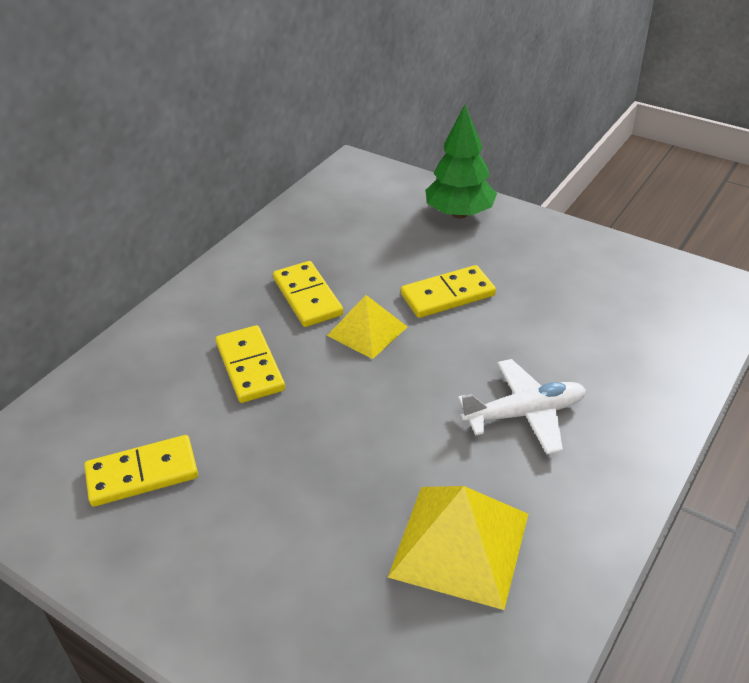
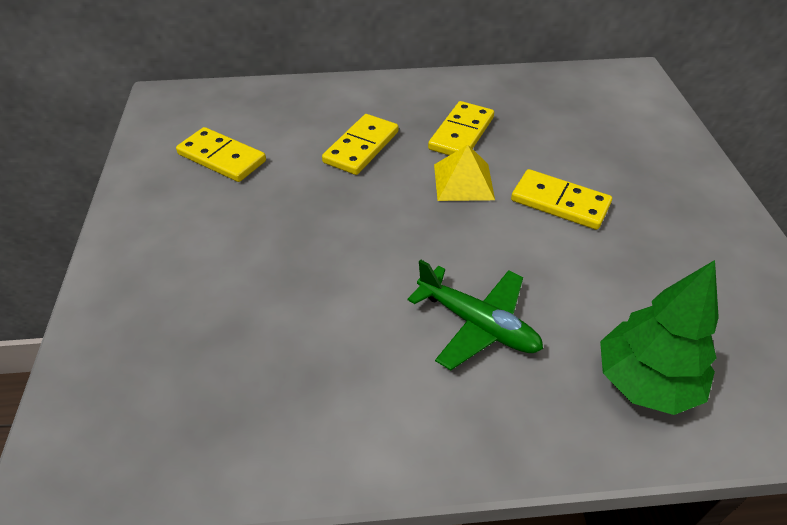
camera: 50 degrees right, 5 degrees up
yellow pyramid [388,486,528,610] -> none
green tree [425,104,497,219] -> green tree moved to [600,260,719,415]
white plane [458,359,586,454] -> green plane [408,259,543,370]

